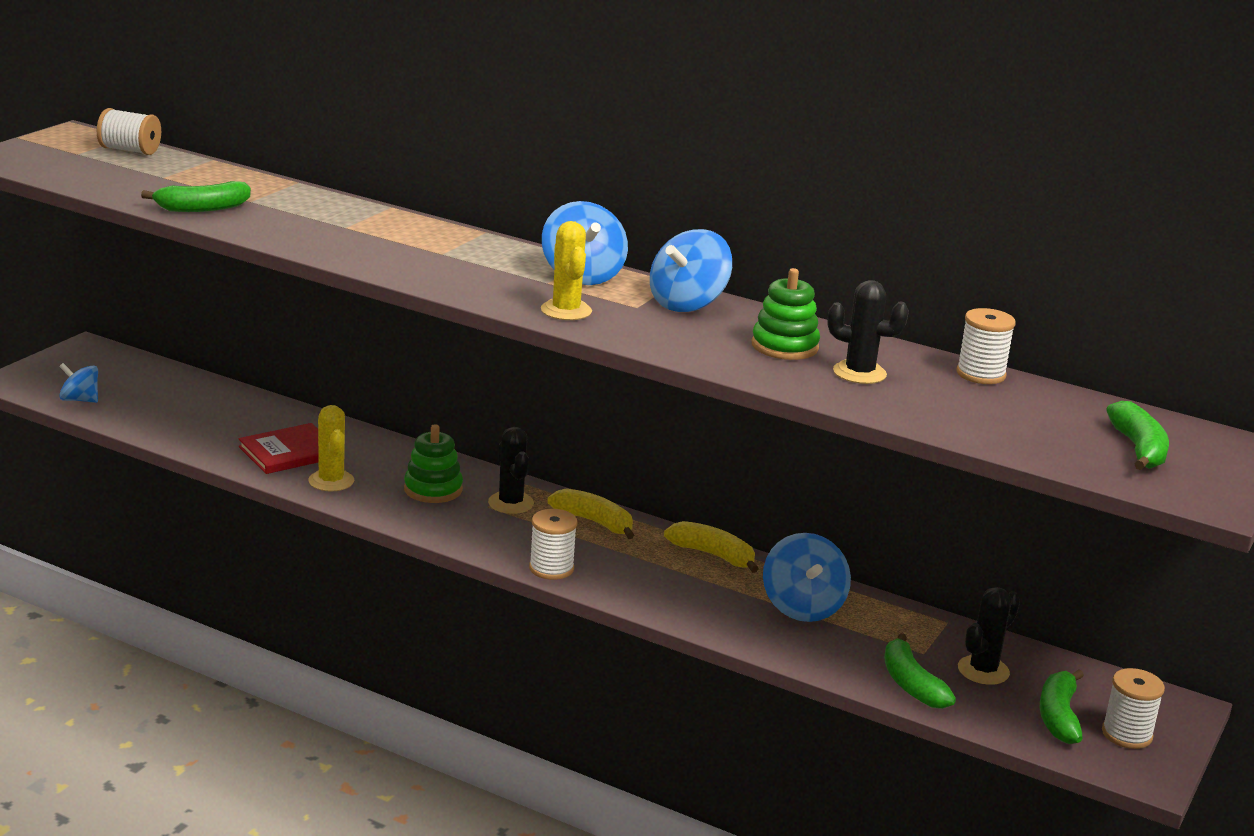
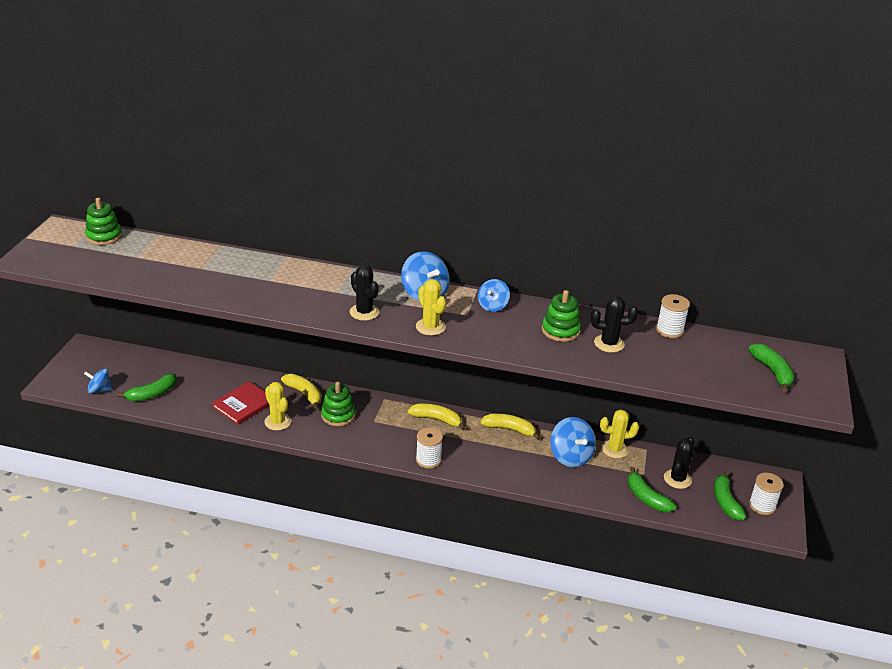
camera: 15 degrees left, 10 degrees up
white spool [97,108,161,155] -> green stacking toy [85,198,122,245]
green banana [141,181,251,212] -> green banana moved to [117,374,177,402]
black cactus [488,427,534,514] -> black cactus moved to [350,265,379,321]
blue spinning top [650,229,732,312] -> blue spinning top [478,279,510,312], size x0.63
none -> yellow banana [281,374,321,409]
none -> yellow cactus [600,409,639,458]

